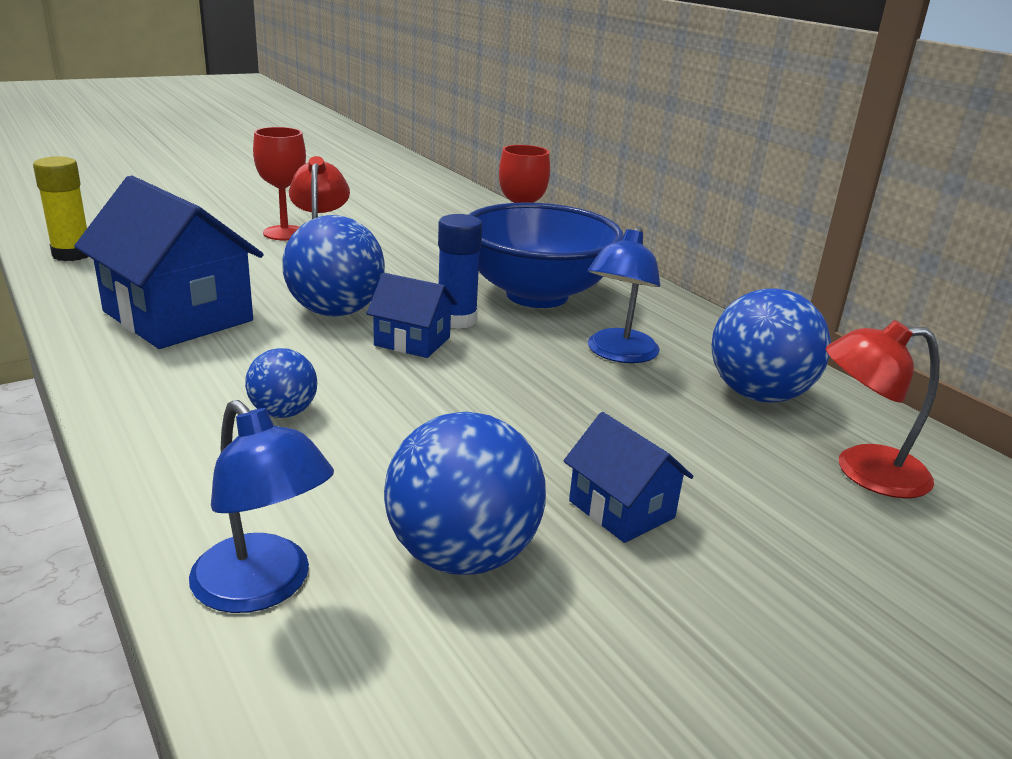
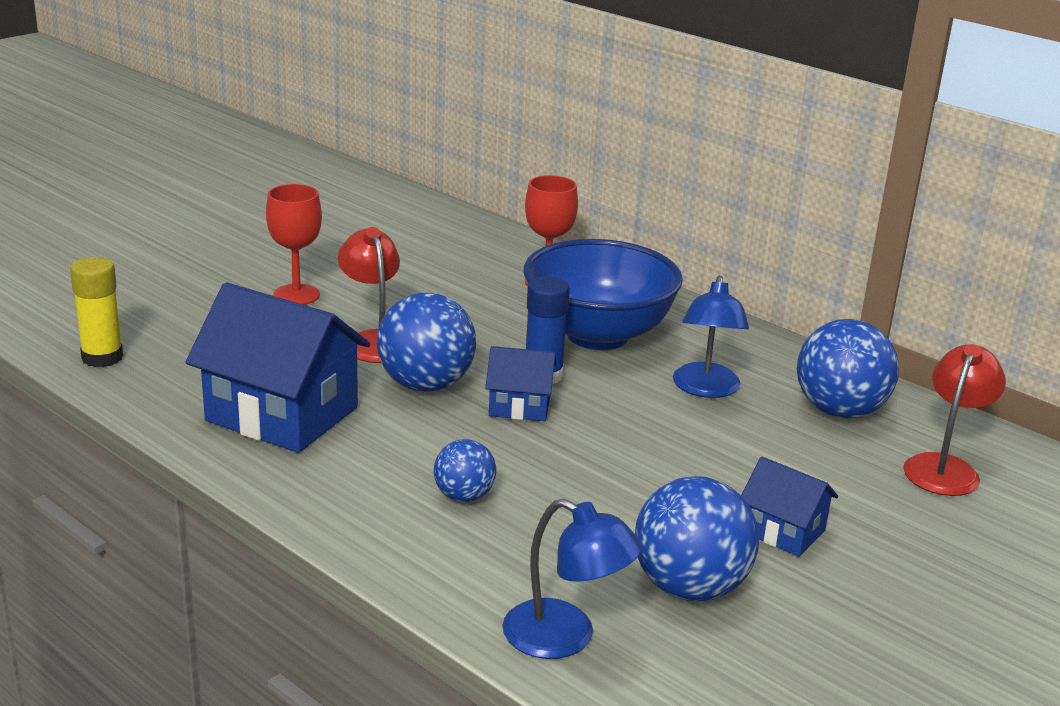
camera: 15 degrees left, 0 degrees up
red lamp [826,320,940,498] -> red lamp turned 135 degrees clockwise [903,344,1006,496]

